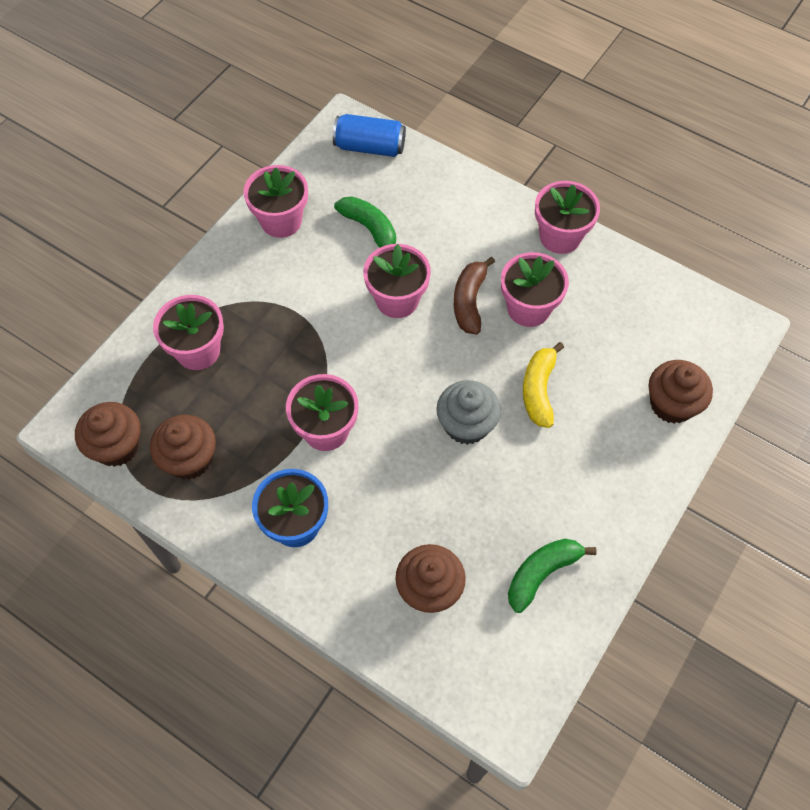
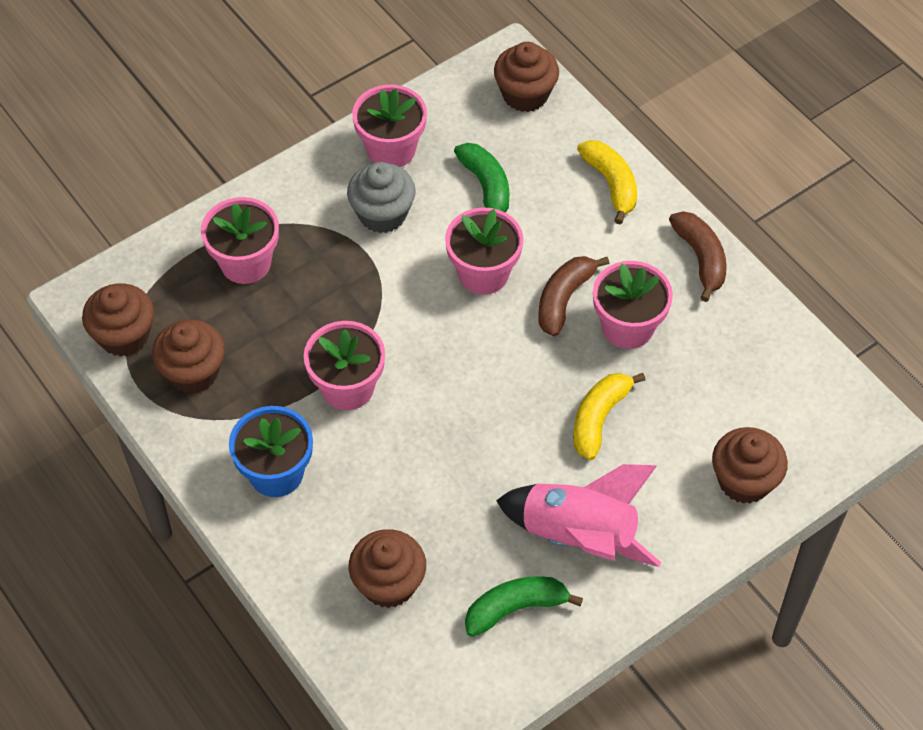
camera: 20 degrees right, 5 degrees down
blue can [333,114,406,157] -> brown cupcake [494,42,559,112]
grey cupcake [436,380,501,445] -> grey cupcake moved to [347,162,416,233]
pink flower pot [535,181,600,254] -> brown banana [669,211,727,302]
none -> pink rocket [496,464,661,567]
none -> yellow banana [577,140,637,224]

